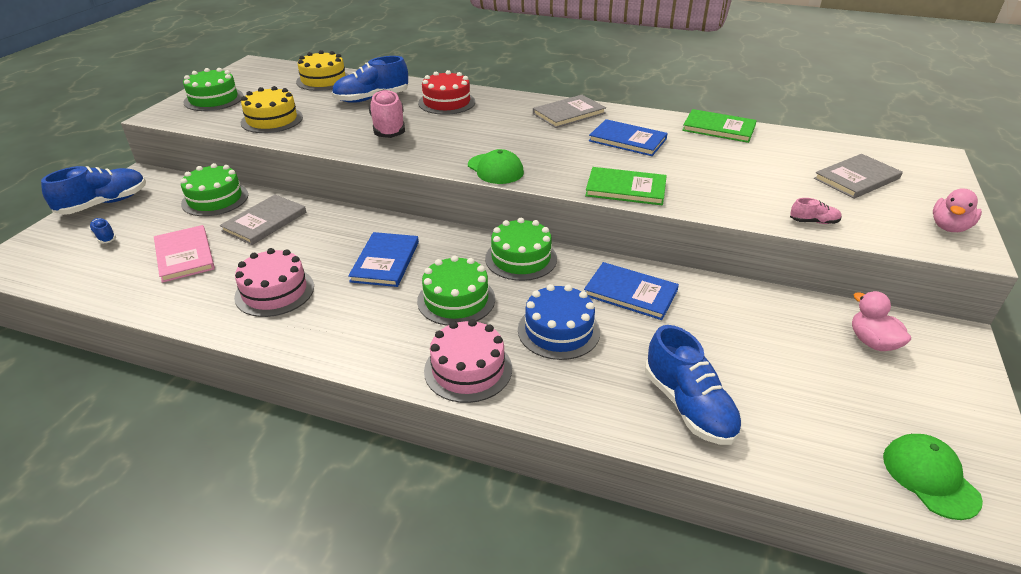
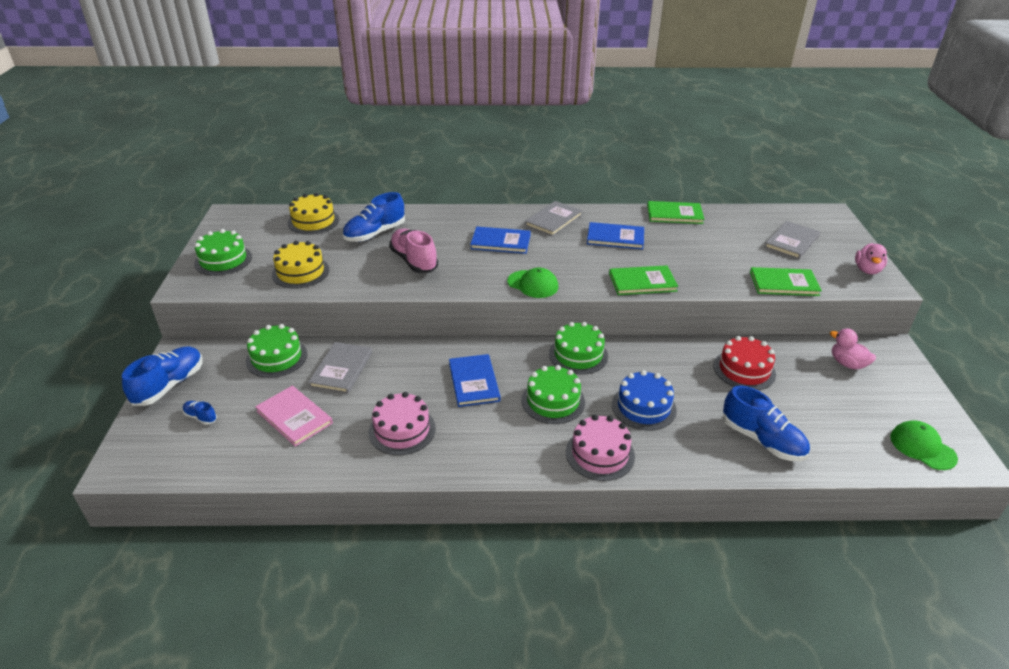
camera: 20 degrees left, 0 degrees up
red cake [418,70,475,115] -> red cake moved to [713,336,776,390]
blue book [584,262,679,320] -> blue book moved to [470,227,531,254]
pink shoe [790,198,842,224] -> green book [750,267,822,296]

